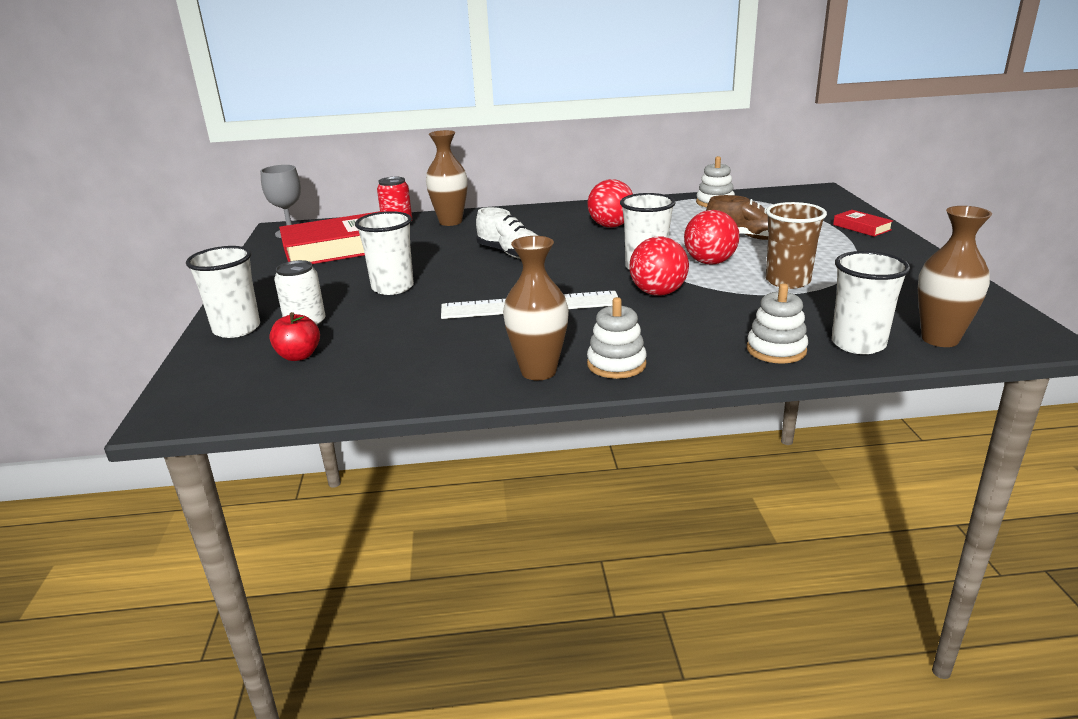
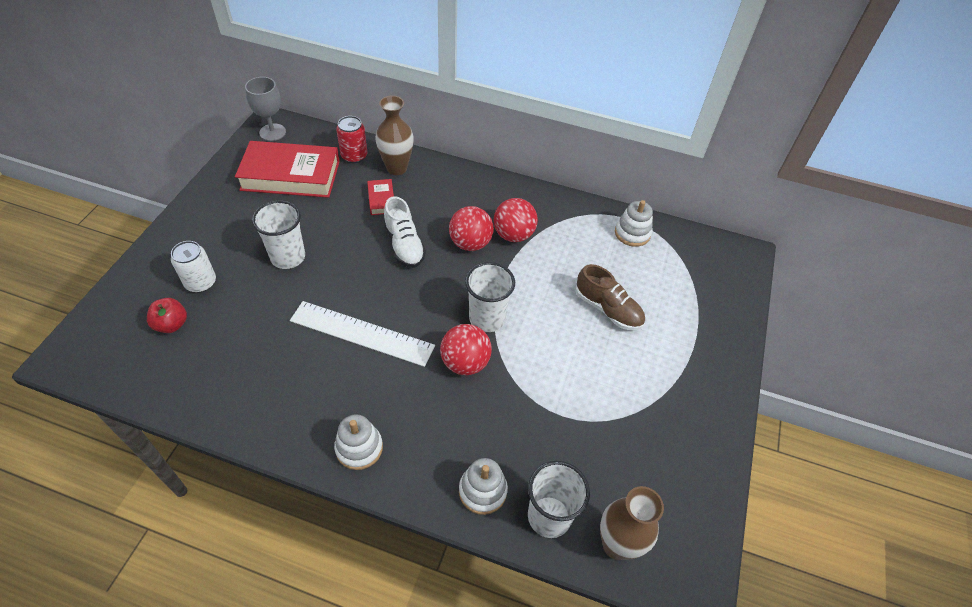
camera: 20 degrees right, 25 degrees up
white cup [186,246,260,338] -> none
brown vase [503,236,569,380] -> none
red ball [684,210,740,265] -> red ball moved to [449,206,494,251]
brown cup [766,202,827,289] -> none
red book [833,210,893,237] -> red book moved to [367,179,394,215]

